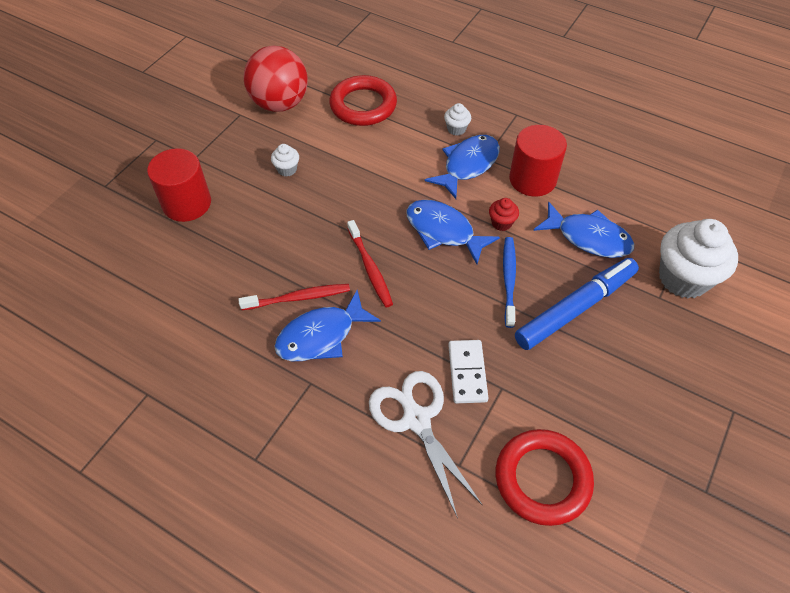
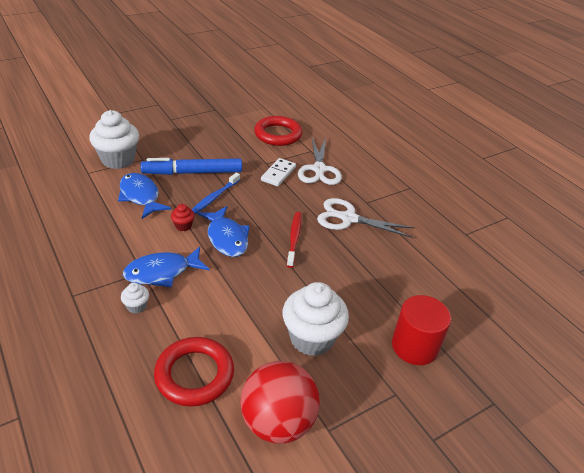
camera: 155 degrees left, 15 degrees down
red toothbrush [238,284,350,310] -> none
white cupcake [271,144,299,177] -> white cupcake [282,282,349,356], size x2.27
blue fish [274,290,381,361] -> white scissors [317,198,415,238]
red cylinder [509,125,567,196] -> none

